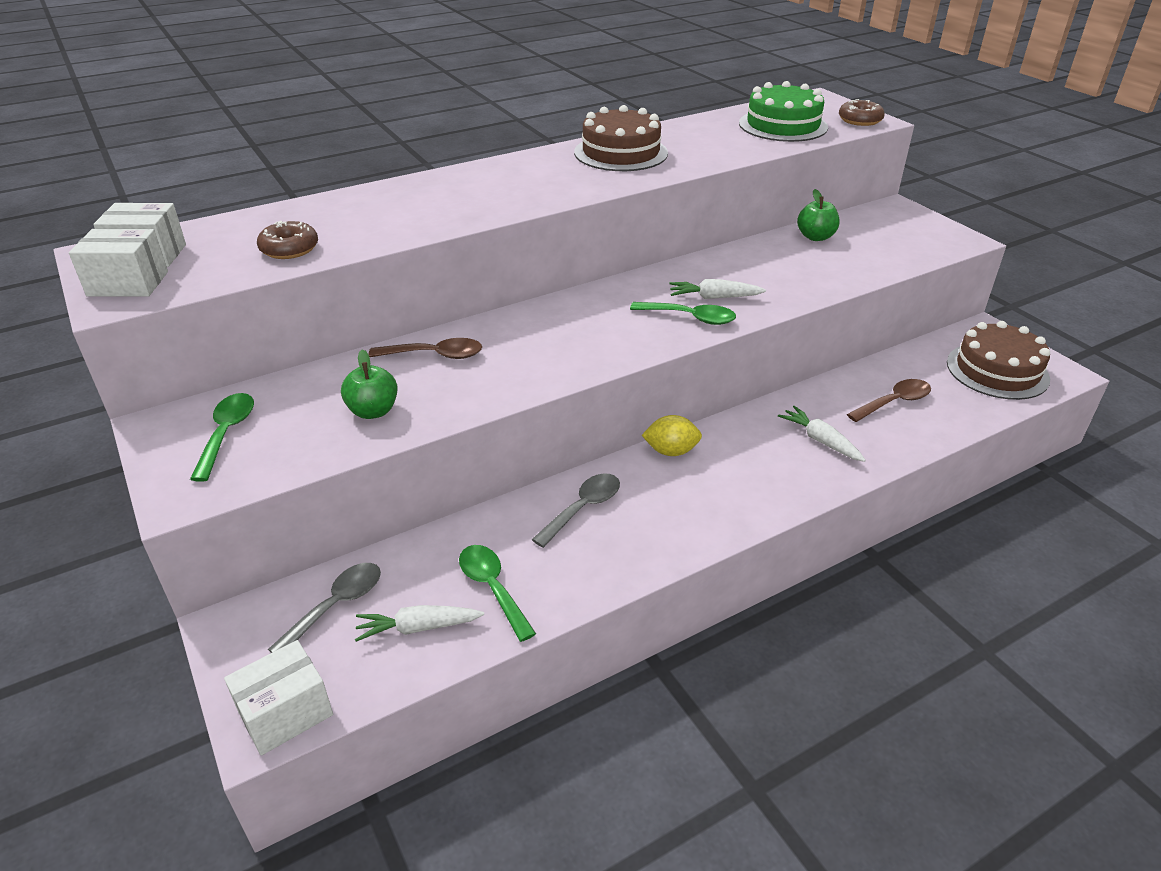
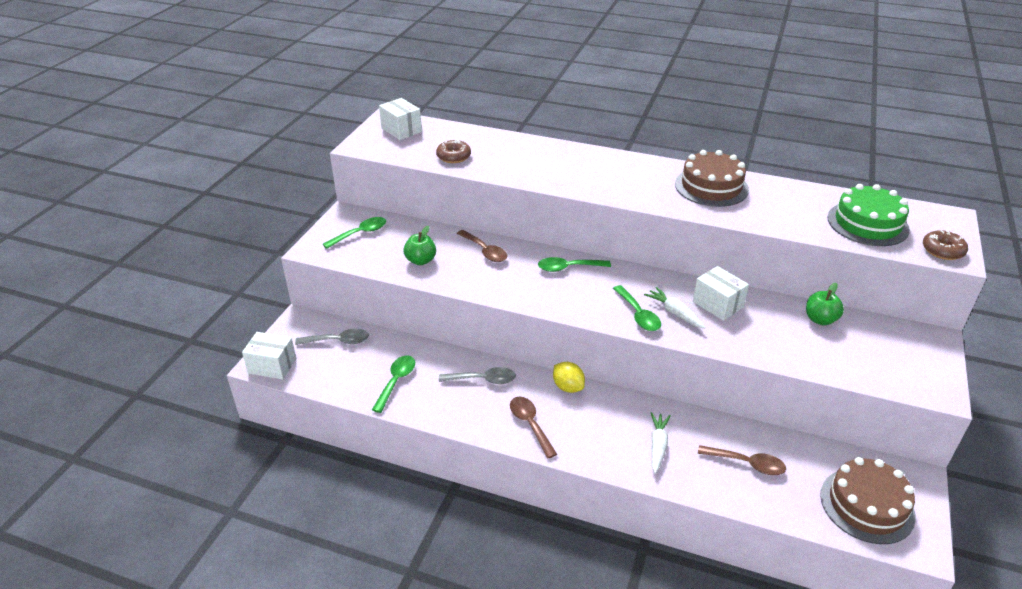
camera: 50 degrees right, 0 degrees up
white box [69,229,168,297] -> white box moved to [693,266,749,321]
white carrot [355,605,484,642] -> none
none -> brown spoon [510,397,557,458]
none -> green spoon [538,257,611,272]

